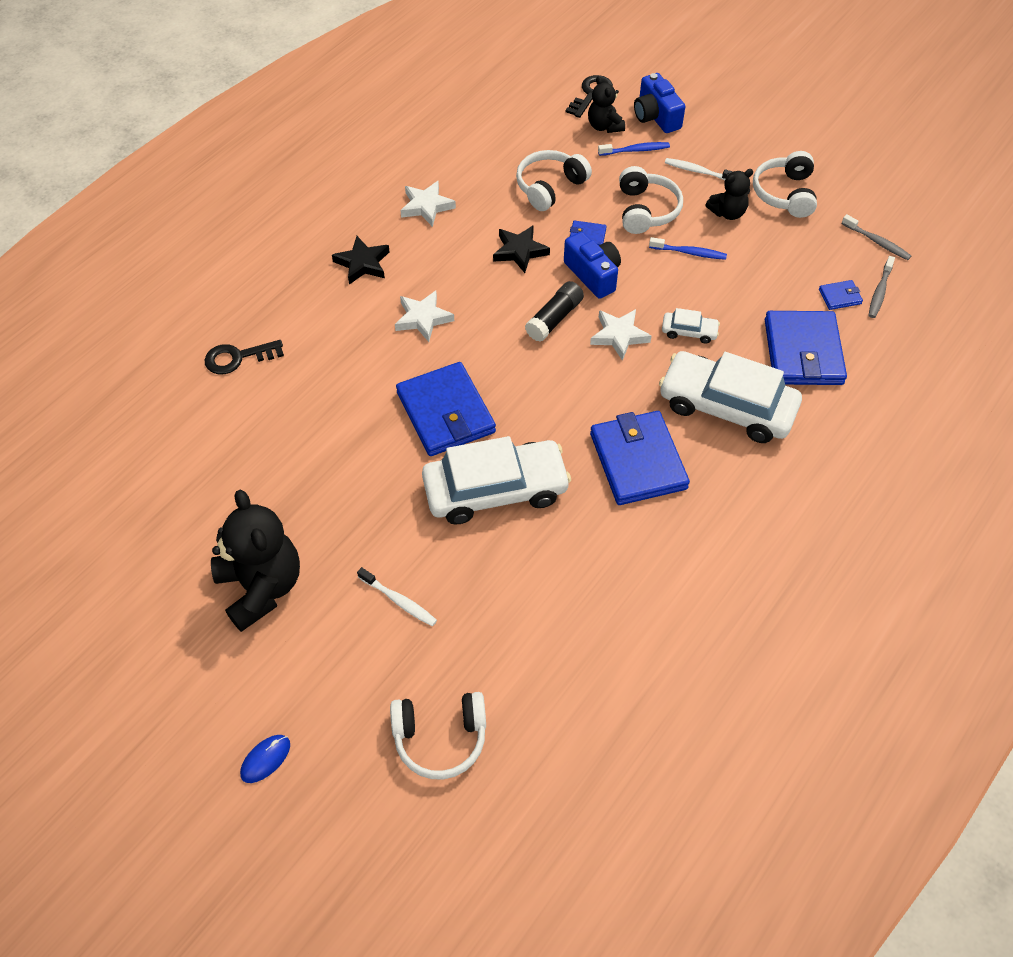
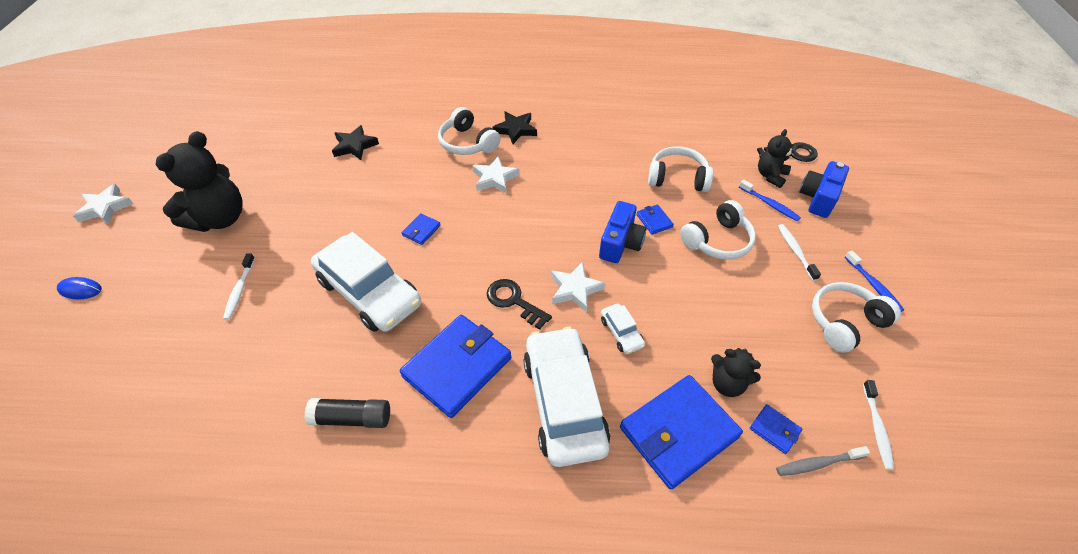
camera: 55 degrees right, 5 degrees down
black key [205,340,284,374] -> black key moved to [487,279,552,330]
white headphones [390,692,486,780] -> white headphones moved to [438,107,501,155]
blue wallet [396,362,496,456] -> blue wallet [402,213,441,245], size x0.43
white star [400,181,456,227] -> white star moved to [73,184,133,225]
black star [493,225,550,273] -> black star moved to [332,125,379,160]
black glue stick [525,281,584,342] -> black glue stick moved to [305,398,390,428]
blue toothbrush [649,237,727,260] -> blue toothbrush moved to [845,250,904,312]
black teddy bear [705,169,753,220] -> black teddy bear moved to [711,348,761,397]
grey toothbrush [842,214,911,260] -> white toothbrush [863,380,894,470]

